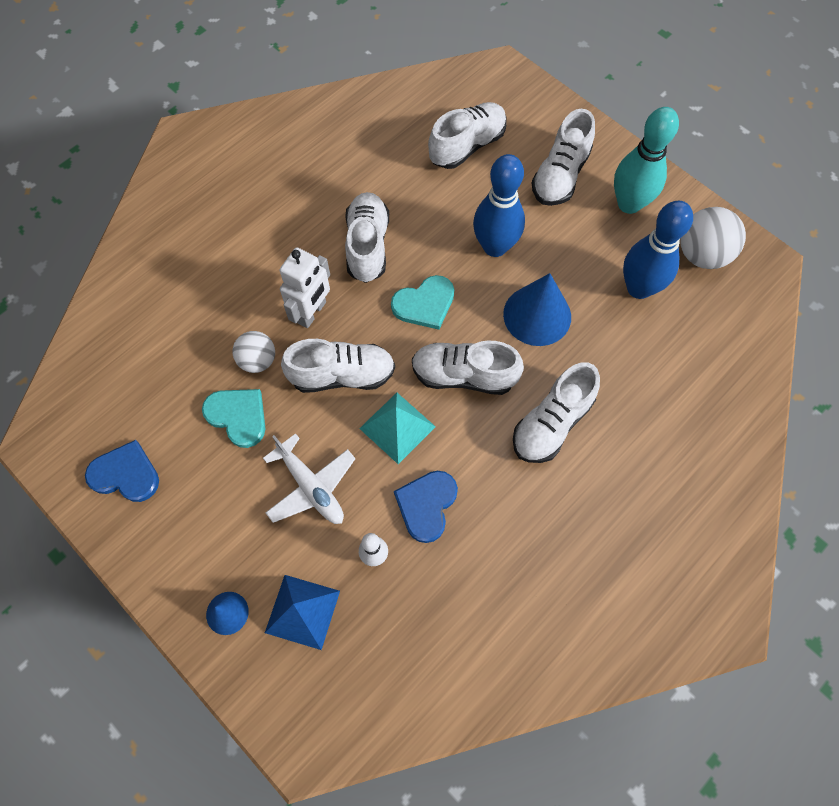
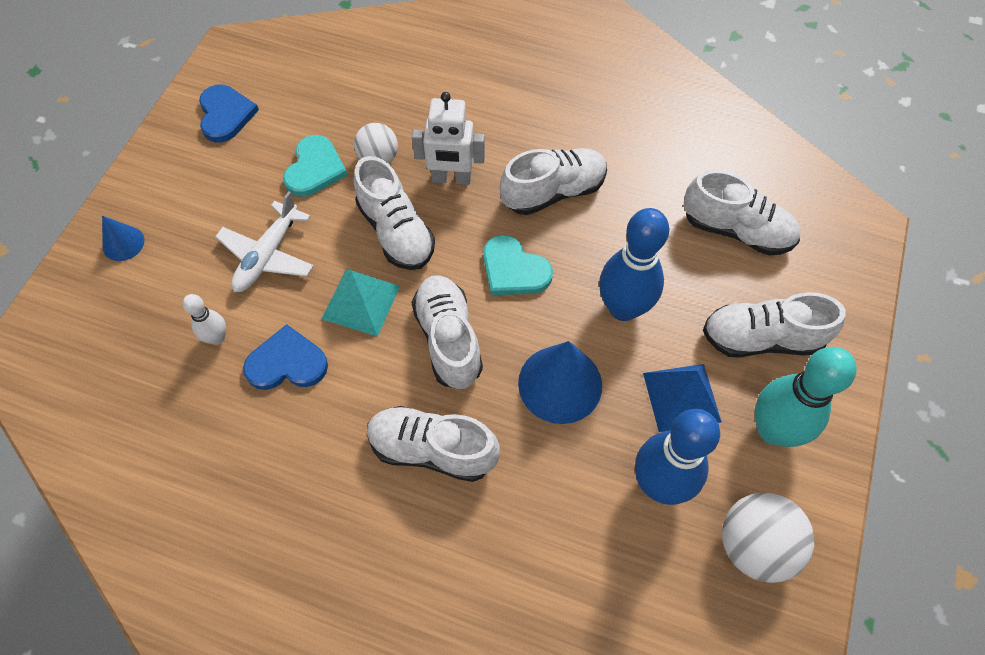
camera: 65 degrees right, 5 degrees down
blue pyramid [265,575,340,650] -> blue pyramid moved to [643,364,722,432]

